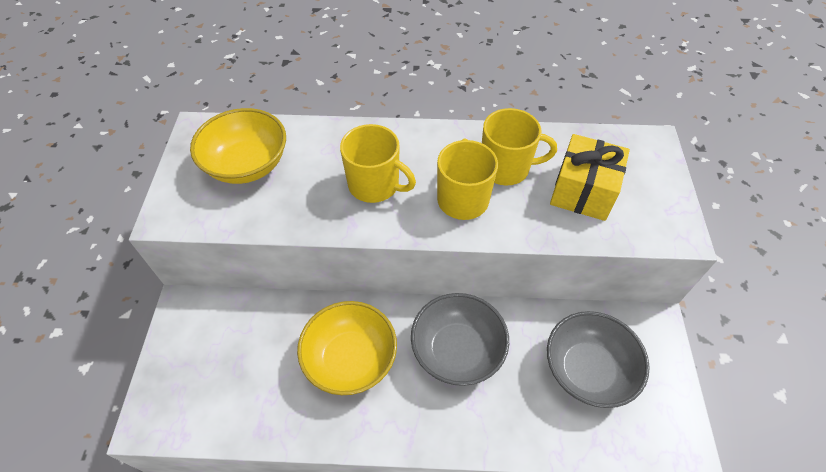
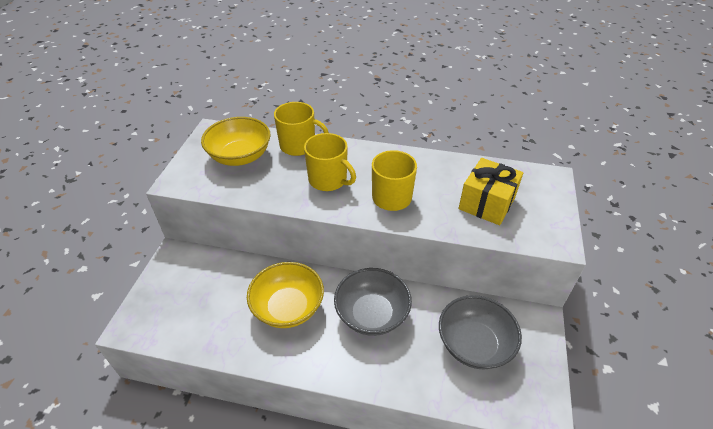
camera: 10 degrees right, 10 degrees down
yellow mug [482,108,557,185] -> yellow mug moved to [274,102,329,156]

